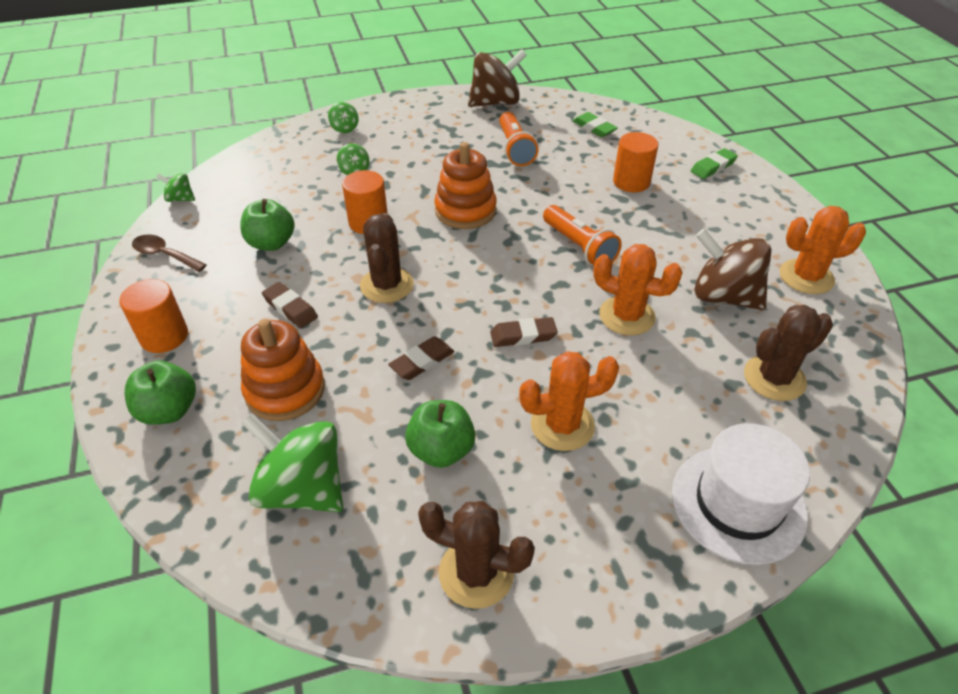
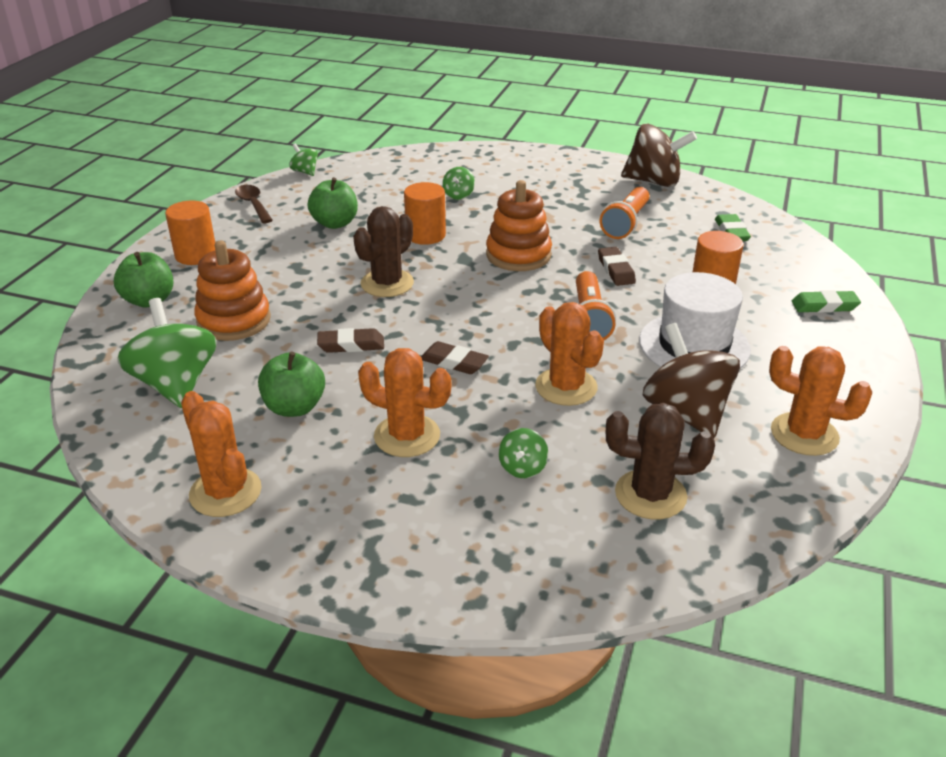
camera: 35 degrees right, 10 degrees down
brown eraser [262,282,318,328] -> brown eraser moved to [598,247,636,286]
green spinning top [328,102,359,133] -> green spinning top moved to [499,428,548,478]
brown cactus [418,501,535,609] -> orange cactus [181,391,262,517]
white hat [672,423,810,565] -> white hat moved to [639,272,751,369]

